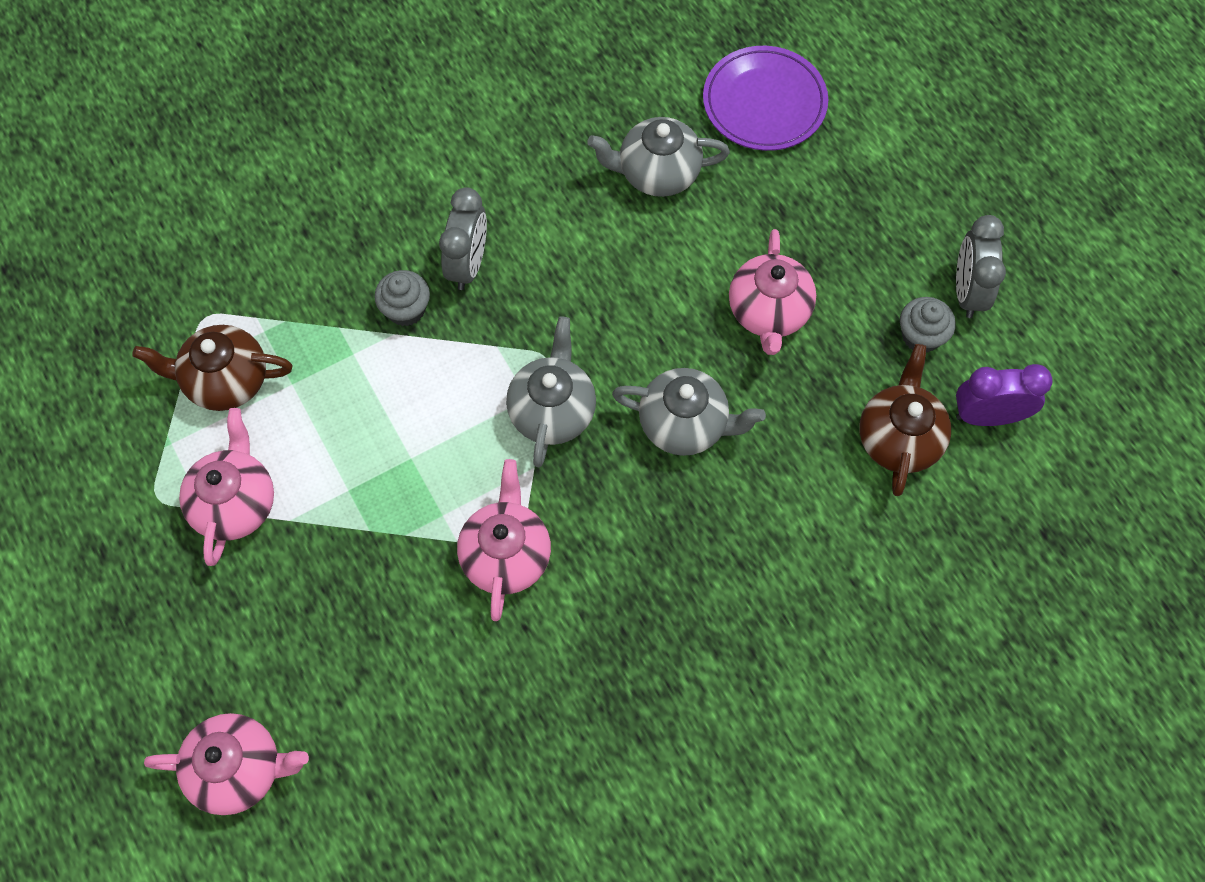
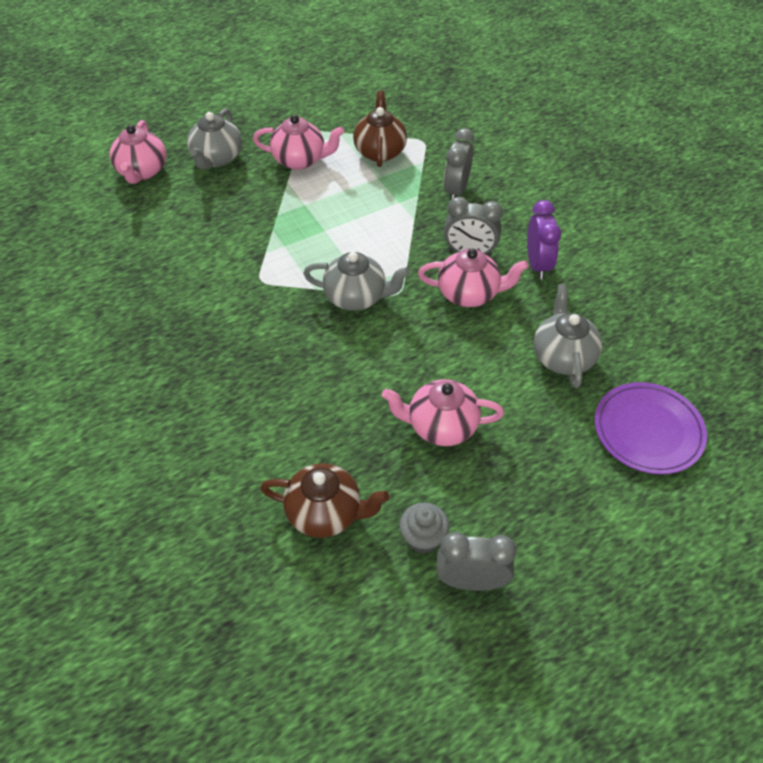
camera: 90 degrees right, 15 degrees down
grey cupcake [375,270,430,326] -> none
pink teapot [457,459,551,621] -> pink teapot moved to [418,248,528,307]
grey teapot [612,368,766,456] -> grey teapot moved to [187,108,242,170]
purple clock [956,364,1053,426] -> purple clock moved to [527,200,561,280]
none -> grey clock [444,128,474,200]

